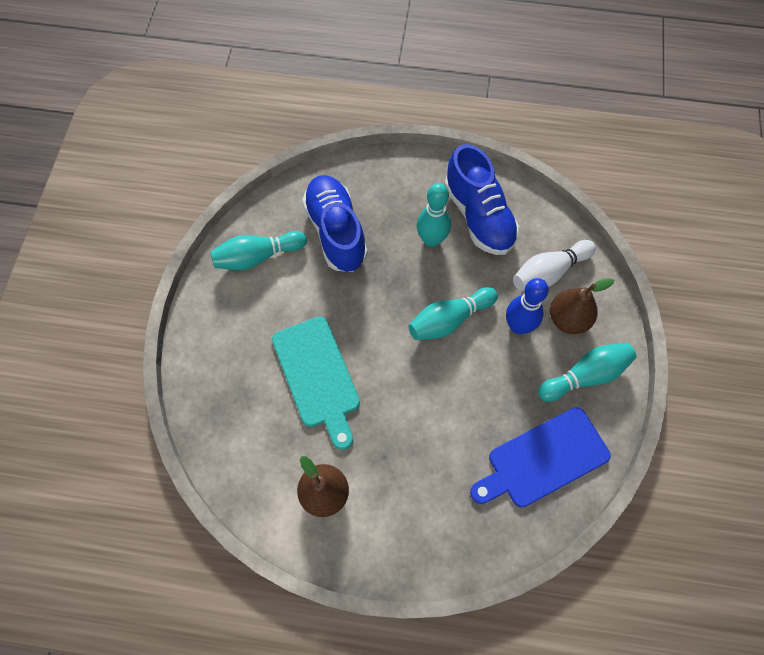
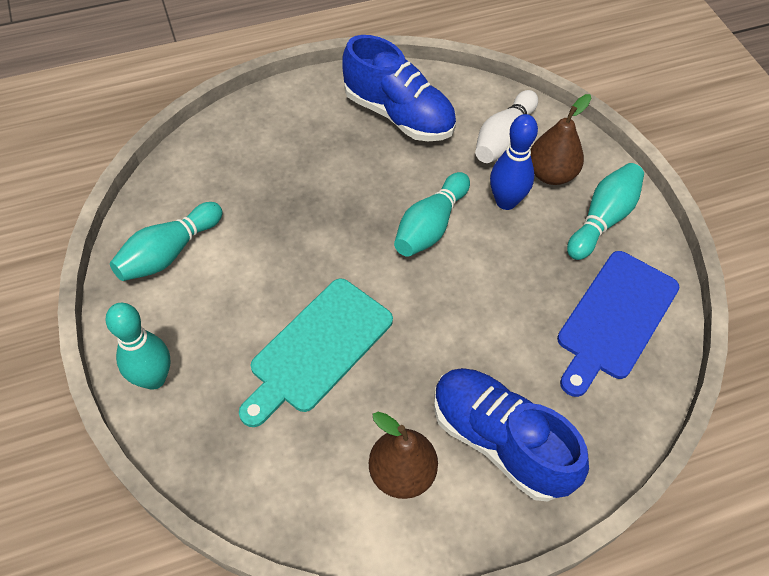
camera: 30 degrees left, 10 degrees down
turquoise cutting board [272,317,360,450] -> turquoise cutting board turned 90 degrees clockwise [239,279,393,427]
blue shoe [302,175,368,272] -> blue shoe moved to [434,368,589,501]
turquoise bowling pin [417,183,451,247] -> turquoise bowling pin moved to [106,303,171,390]

